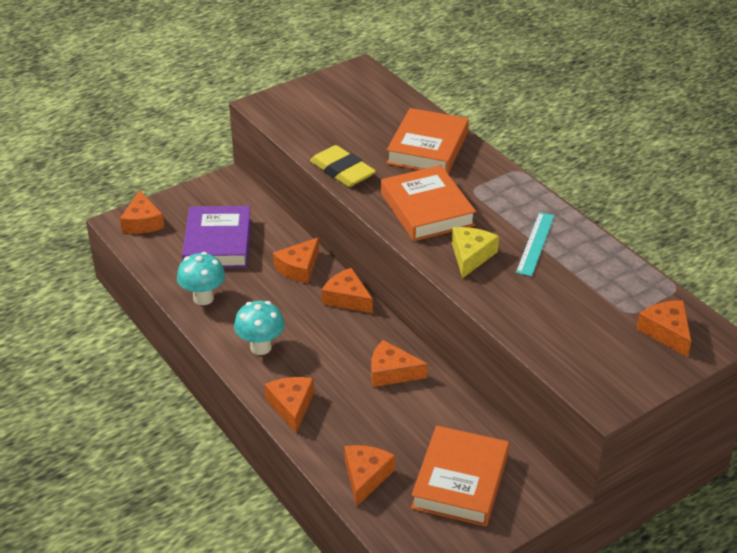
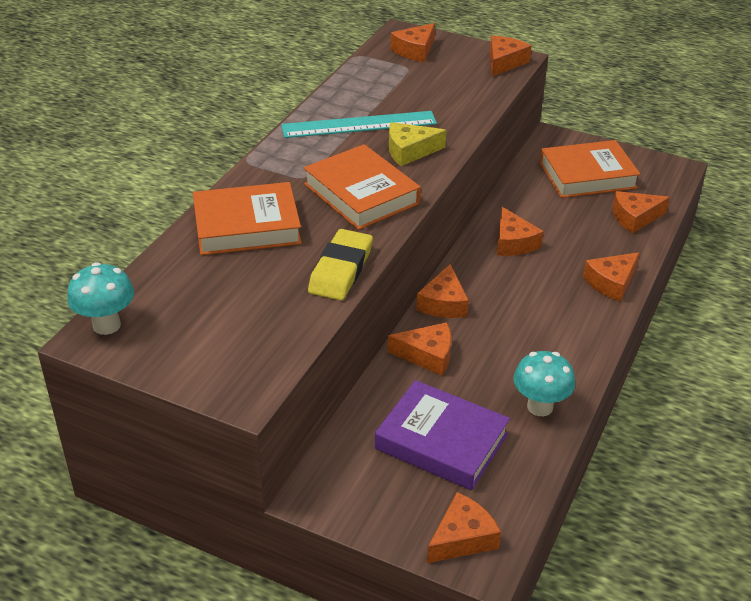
camera: 120 degrees left, 0 degrees up
purple book [182,206,251,268] -> purple book turned 60 degrees clockwise [375,380,510,490]
turquoise mushroom [234,301,285,355] -> turquoise mushroom moved to [67,262,134,335]
orange book [381,165,476,241] -> orange book turned 75 degrees counterclockwise [304,144,421,230]
turquoise ruler [516,212,555,276] -> turquoise ruler [281,111,437,138], size x1.51
none -> orange cheese [490,36,531,76]

